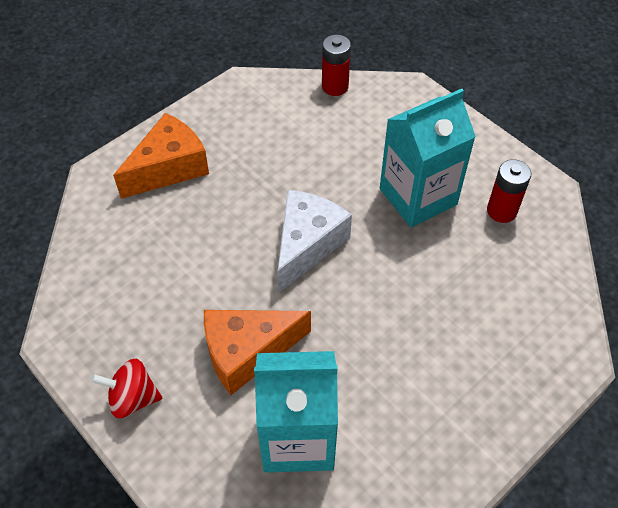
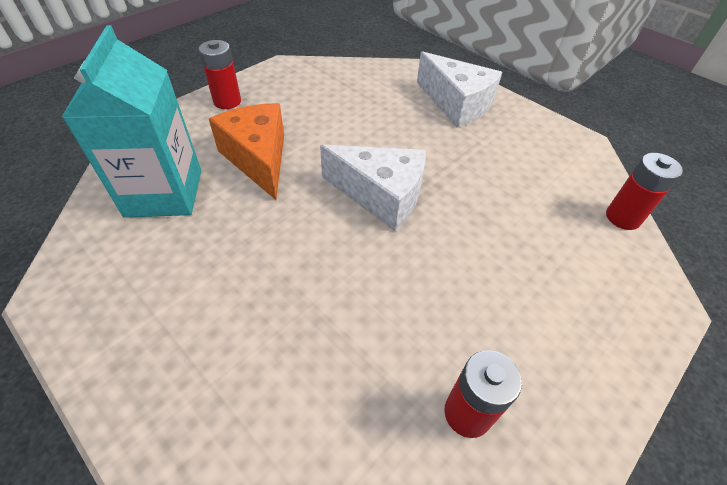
camera: 85 degrees right, 5 degrees down
red spinning top [91,359,162,418] -> red battery [199,40,241,109]
orange cheese [113,113,209,199] -> white cheese [417,51,502,127]
turquoise carton [380,89,476,227] -> none

